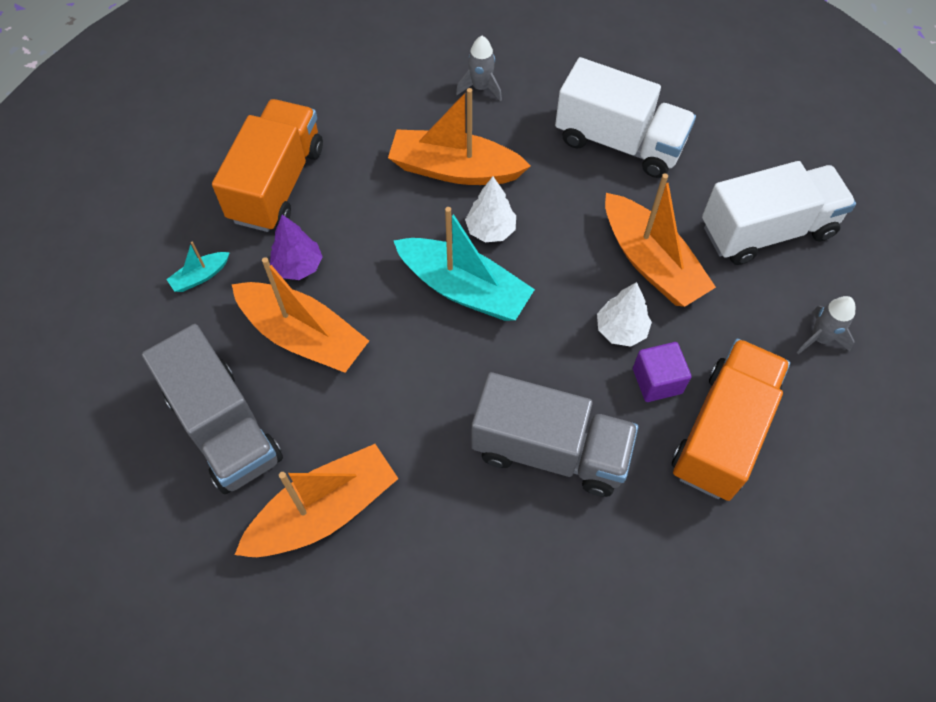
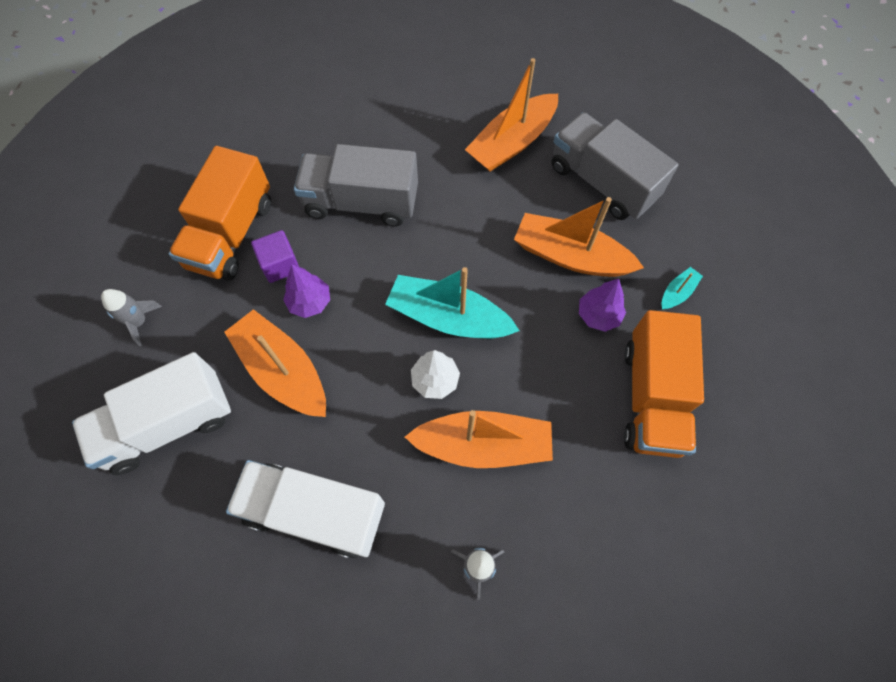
camera: 170 degrees right, 5 degrees up
white tree [597,282,652,347] -> purple tree [283,264,330,318]

